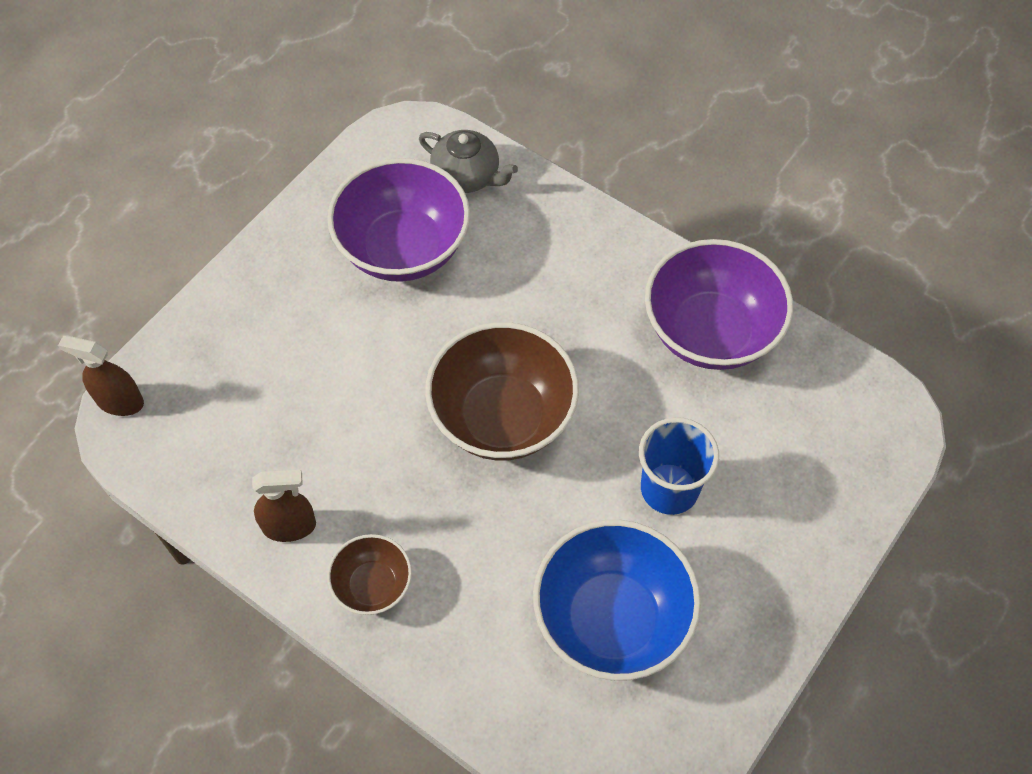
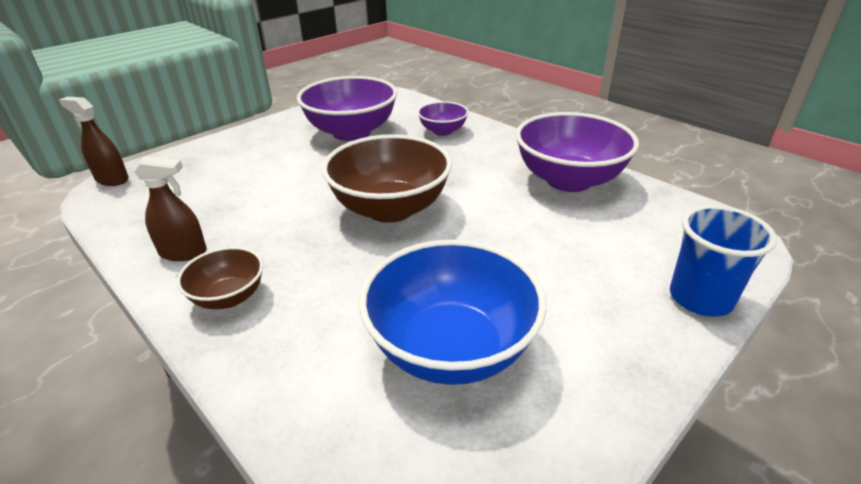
camera: 10 degrees right, 25 degrees down
grey teapot [419,130,518,193] -> none
blue cup [639,417,719,515] -> blue cup moved to [670,205,777,317]
none -> purple bowl [417,101,469,136]

